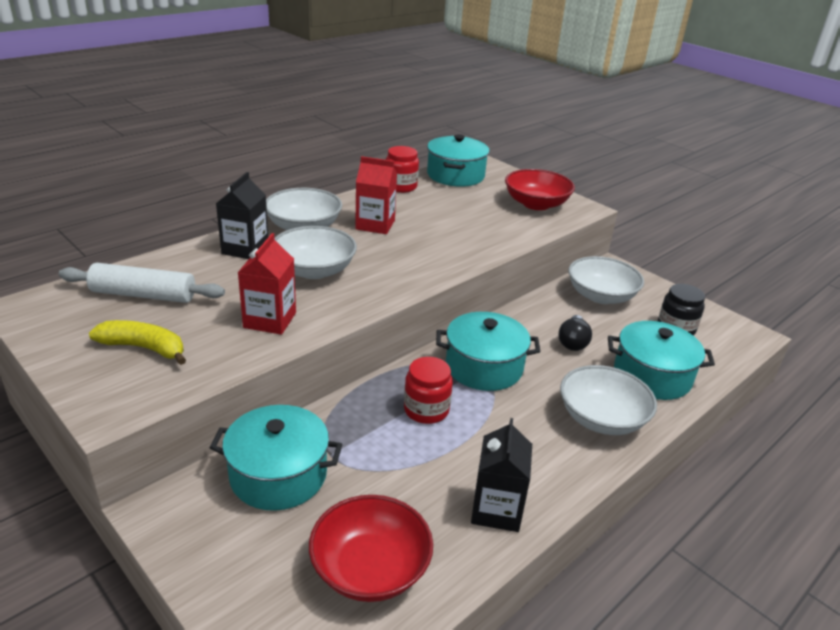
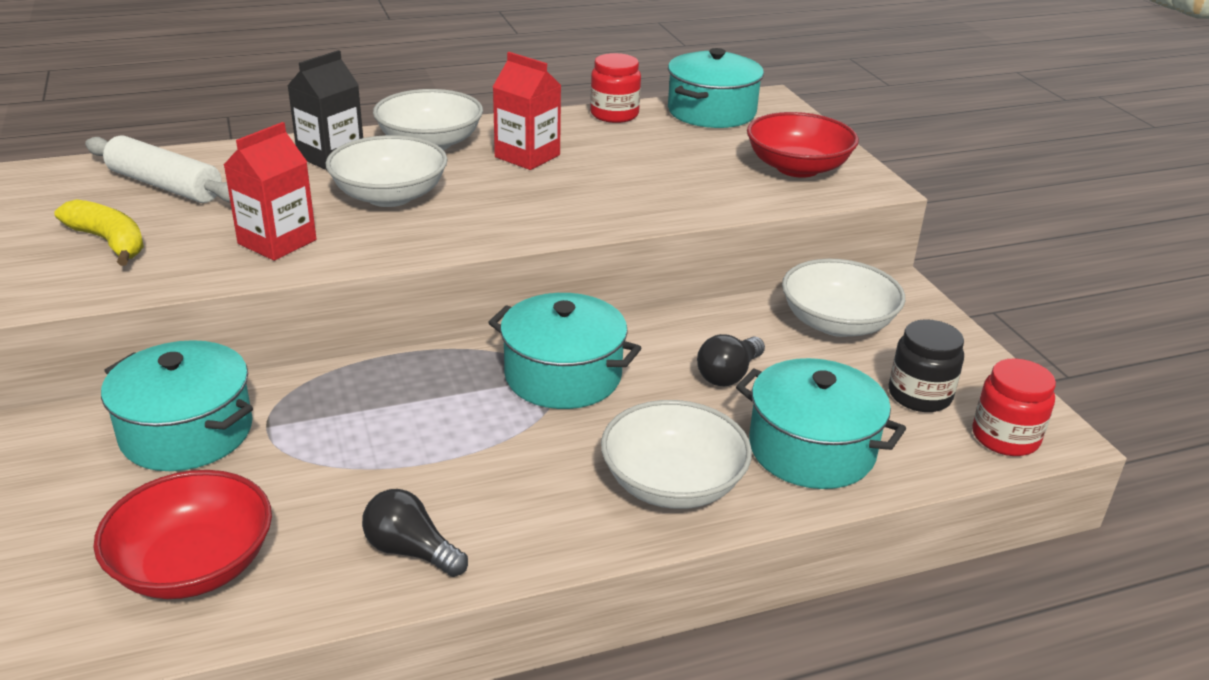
camera: 25 degrees right, 0 degrees up
red jar [404,357,453,424] -> red jar moved to [972,358,1056,456]
black carton [471,418,532,532] -> black light bulb [362,489,468,577]

